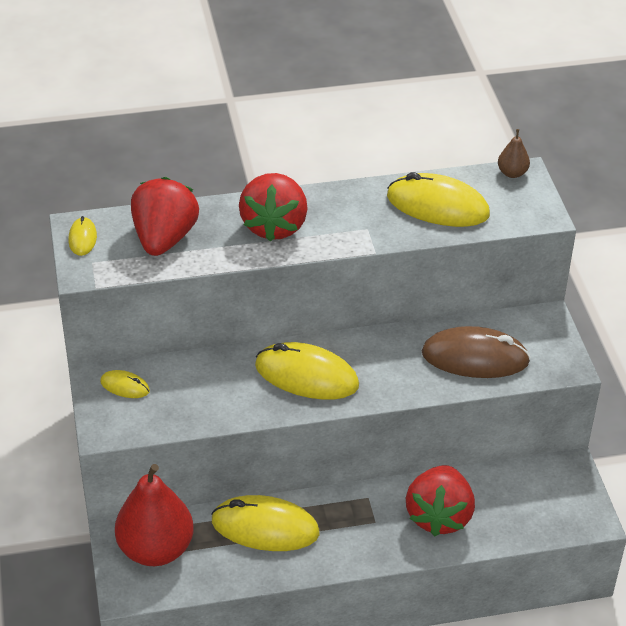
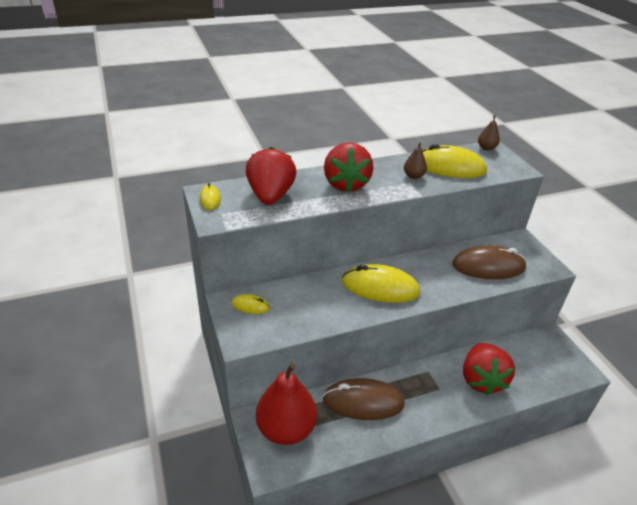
camera: 10 degrees left, 5 degrees down
yellow mouse [211,495,320,551] -> brown mouse [323,378,405,420]
none -> brown pear [404,142,427,179]

